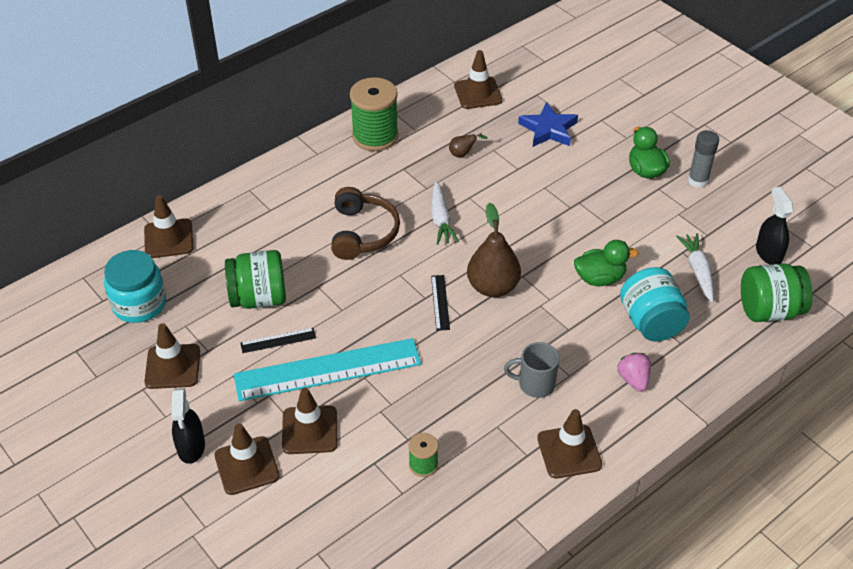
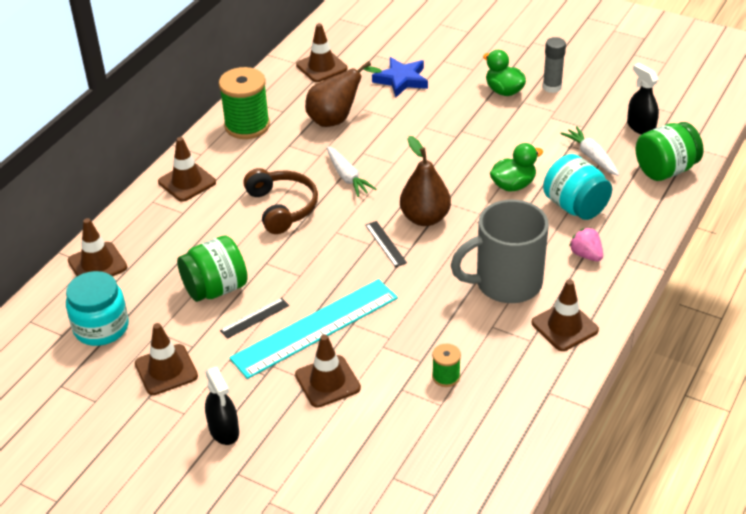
camera: 20 degrees left, 5 degrees down
brown traffic cone [214,424,280,495] -> brown traffic cone moved to [158,137,216,202]
brown pear [449,133,487,157] -> brown pear [305,61,382,127], size x2.26
grey mug [504,342,559,398] -> grey mug [451,200,549,303], size x1.93

